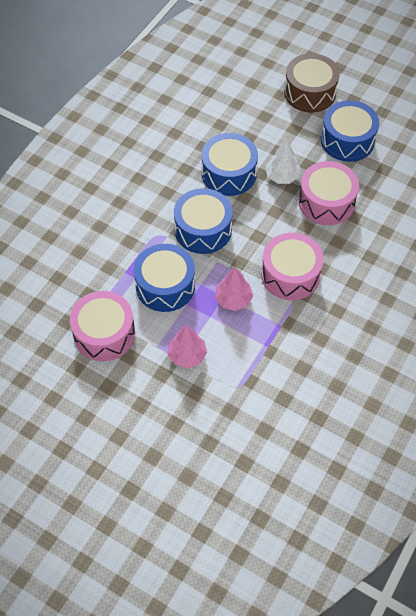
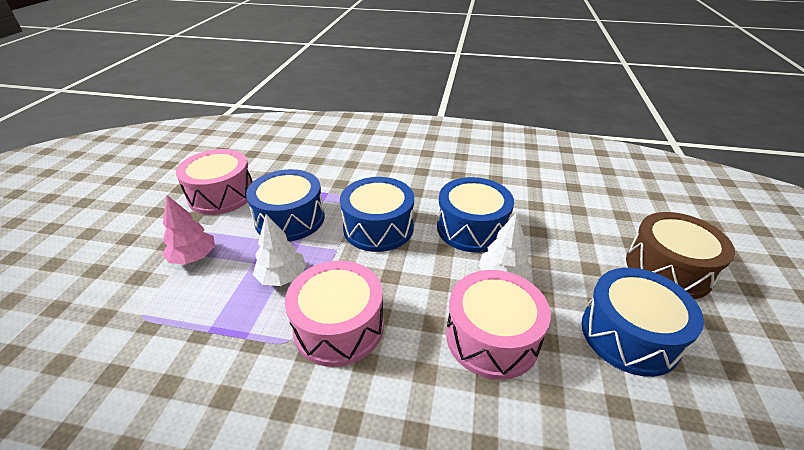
camera: 70 degrees right, 20 degrees down
pink tree [215,267,253,311] -> white tree [253,214,306,286]

